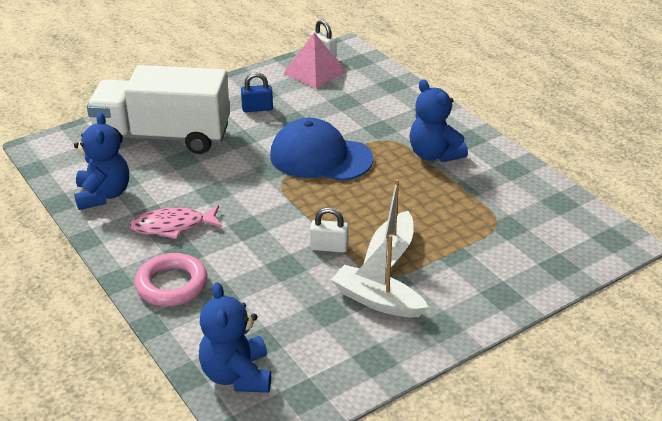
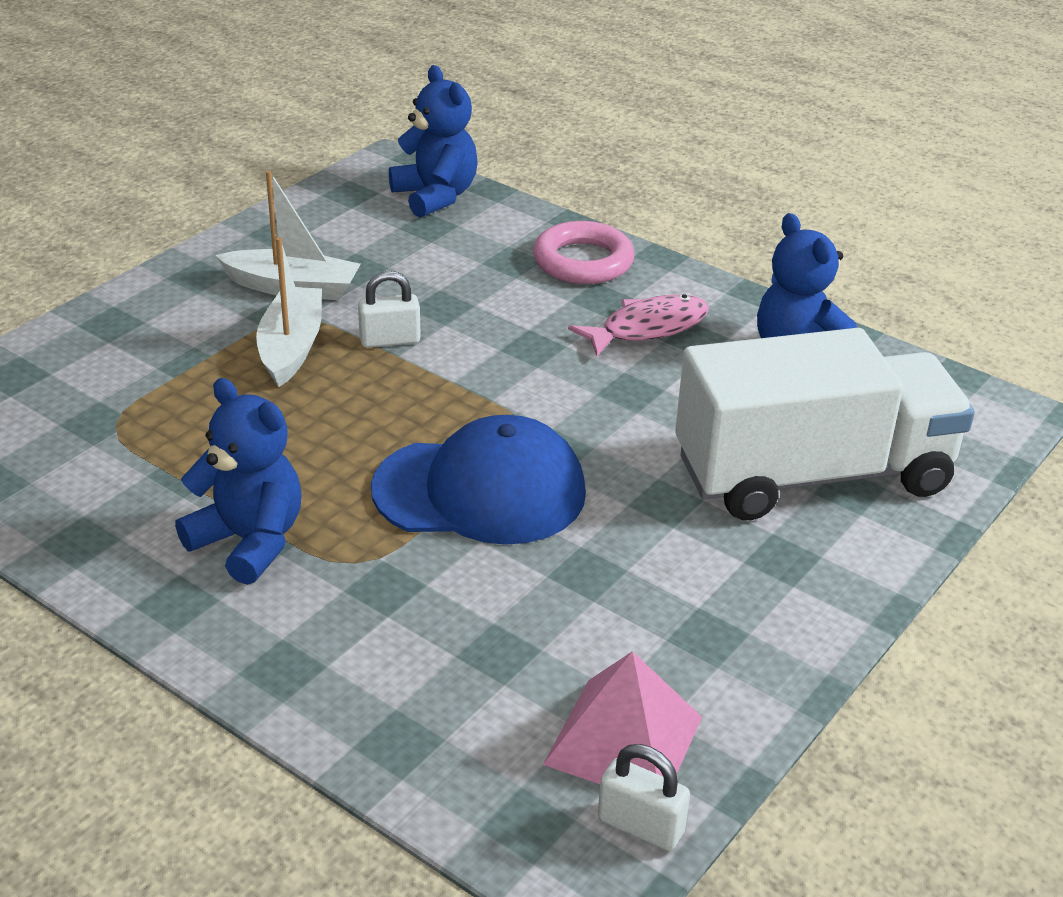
camera: 160 degrees right, 0 degrees up
blue padlock [241,72,273,112] -> none

